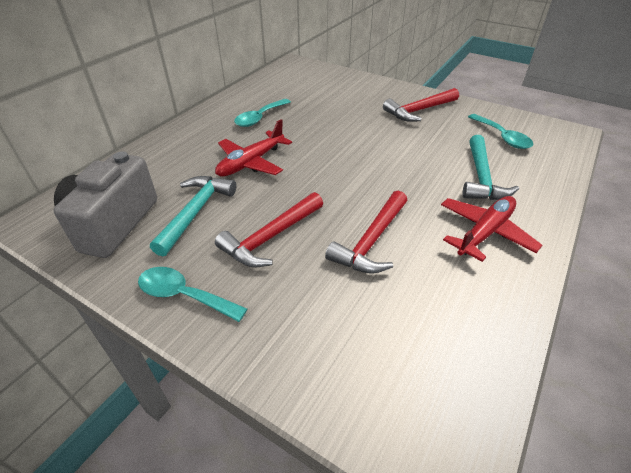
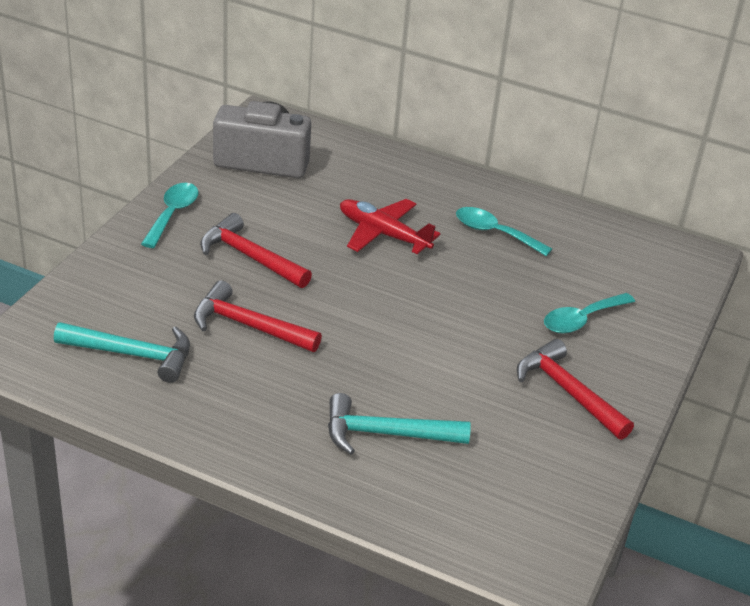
camera: 80 degrees right, 5 degrees down
turquoise hammer [150,176,236,256] -> turquoise hammer moved to [54,322,190,383]
red plane [441,196,542,262] -> none
turquoise spoon [468,114,533,149] -> turquoise spoon moved to [544,293,635,334]

